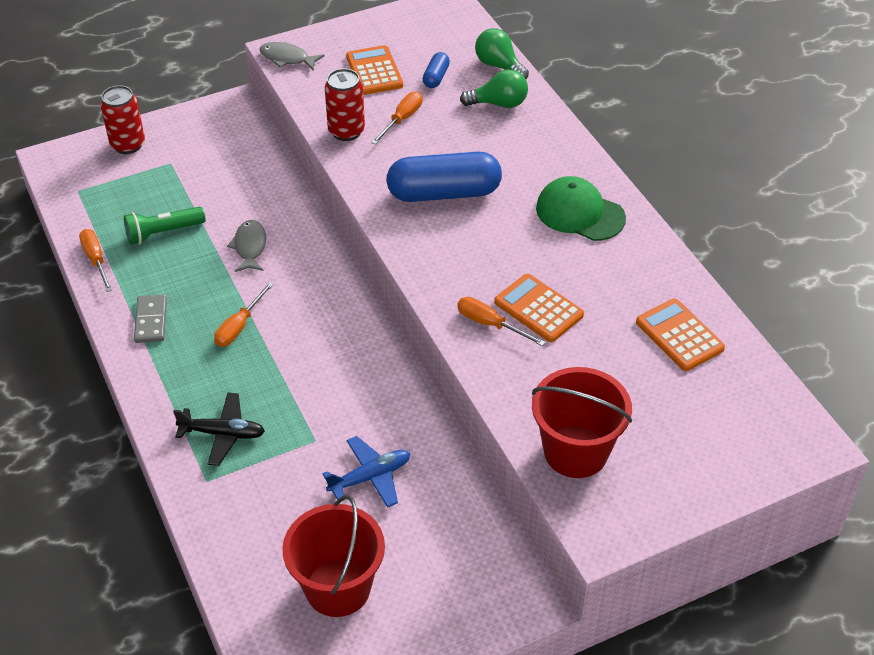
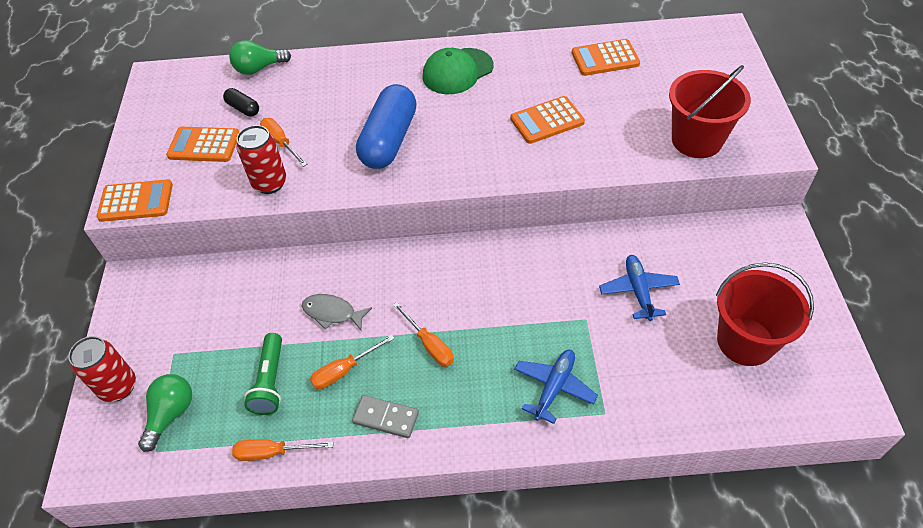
camera: 65 degrees left, 5 degrees up
black plane [173,393,265,466] -> blue plane [514,350,598,424]
grey fish [259,42,325,71] -> orange calculator [96,179,173,222]
blue capsule [423,52,450,88] -> black capsule [223,88,259,117]
orange screwdriver [457,297,546,346] -> orange screwdriver moved to [310,335,395,389]
green light bulb [460,69,528,108] -> green light bulb moved to [138,374,192,452]

